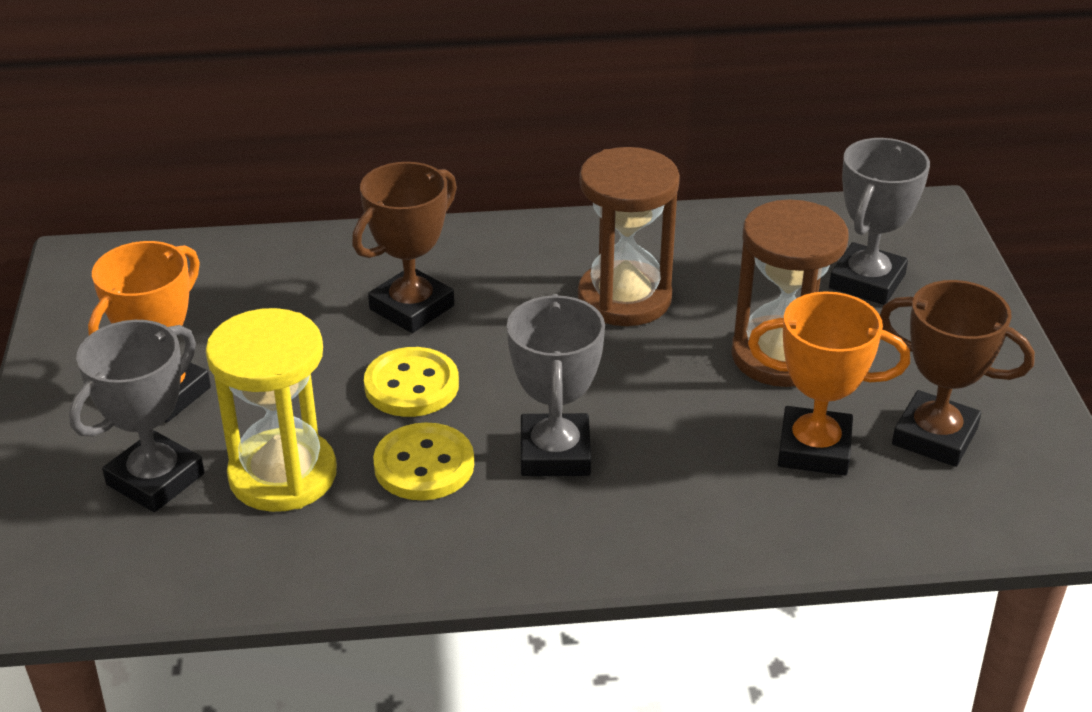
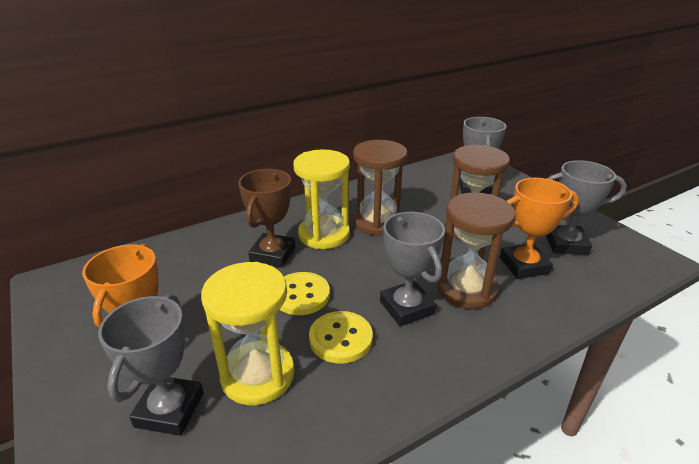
camera: 25 degrees left, 5 degrees down
brown trophy [880,280,1035,467] -> grey trophy [546,160,627,255]
none -> yellow hourglass [293,149,350,249]
none -> brown hourglass [437,192,516,309]

